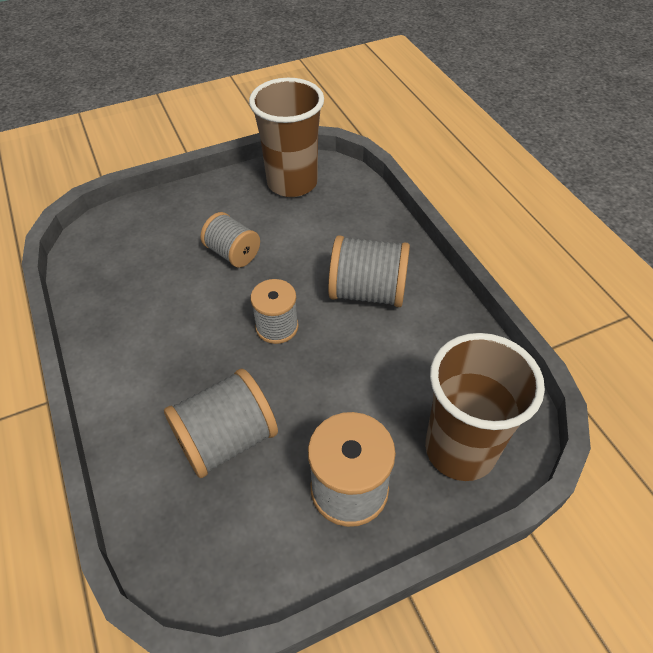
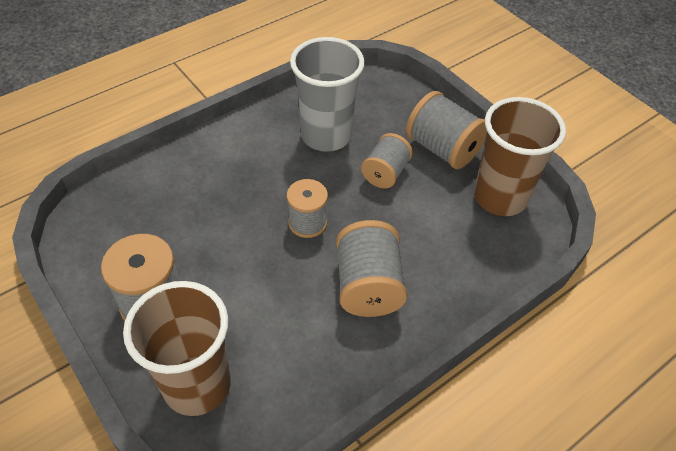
camera: 75 degrees right, 0 degrees up
grey spool [164,369,278,478] -> grey spool moved to [406,91,486,169]
none -> grey cup [290,37,365,152]

